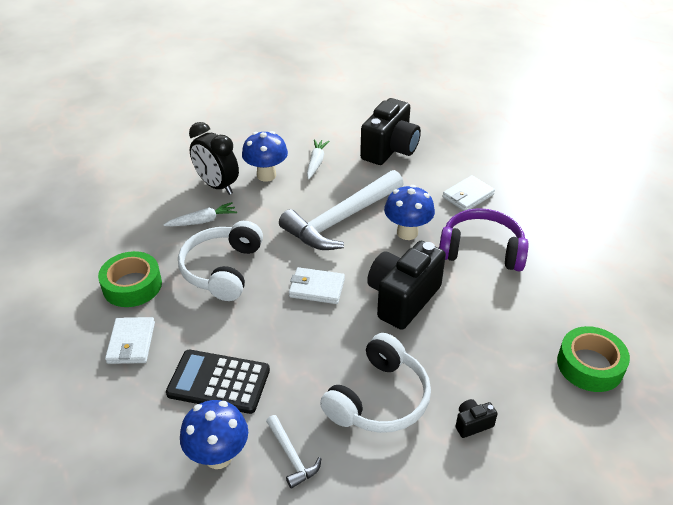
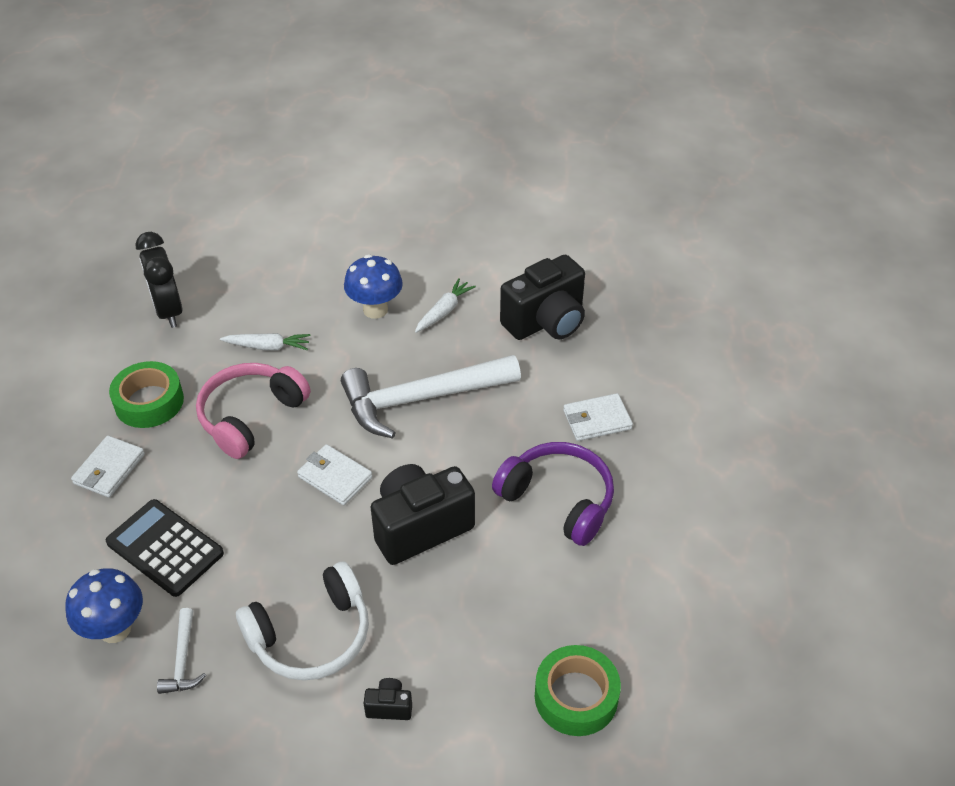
camera: 25 degrees right, 5 degrees up
white headphones [178,221,263,301] -> pink headphones [196,363,311,459]
black clock [189,122,239,195] -> black clock moved to [135,232,182,328]
blue mushroom [384,185,435,240] -> none

